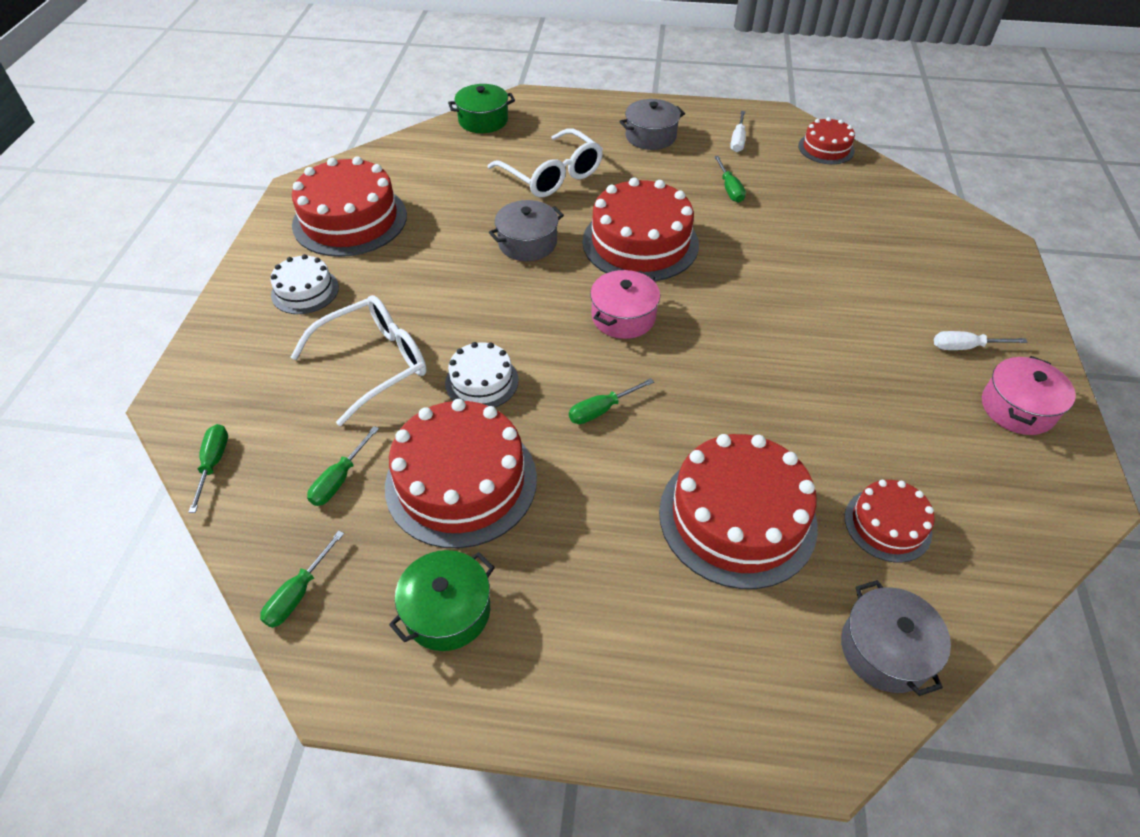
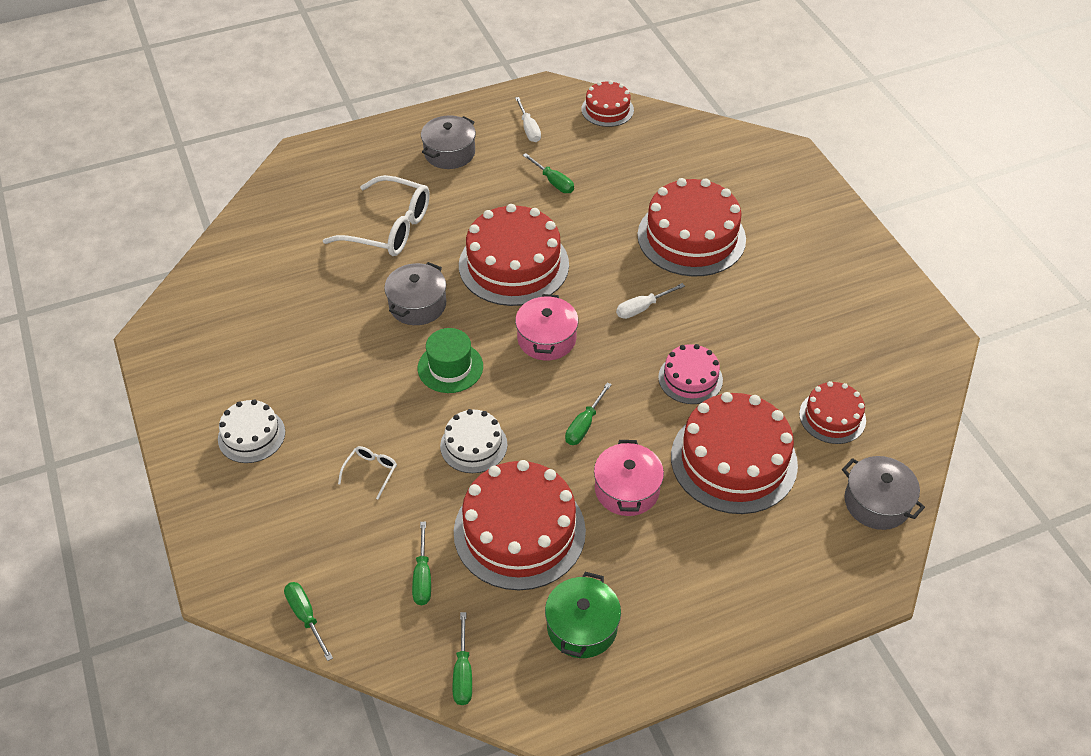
camera: 30 degrees left, 0 degrees up
white glasses [291,295,427,426] -> white glasses [338,446,397,499], size x0.44
red cake [292,157,407,257] -> red cake moved to [637,178,746,276]
green pot [448,84,515,133] -> none
white screwdriver [934,331,1028,350] -> white screwdriver moved to [616,283,685,319]
pink pot [982,356,1076,435] -> pink pot moved to [594,440,664,516]
none -> green hat [418,328,483,393]
none -> pink cake [658,344,723,404]

